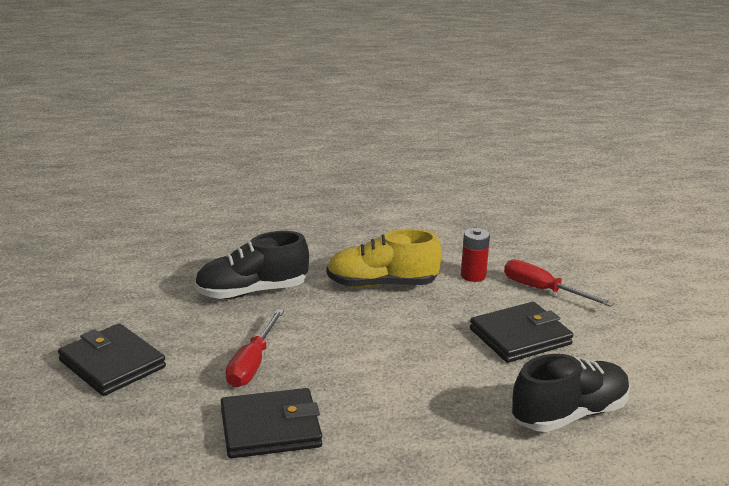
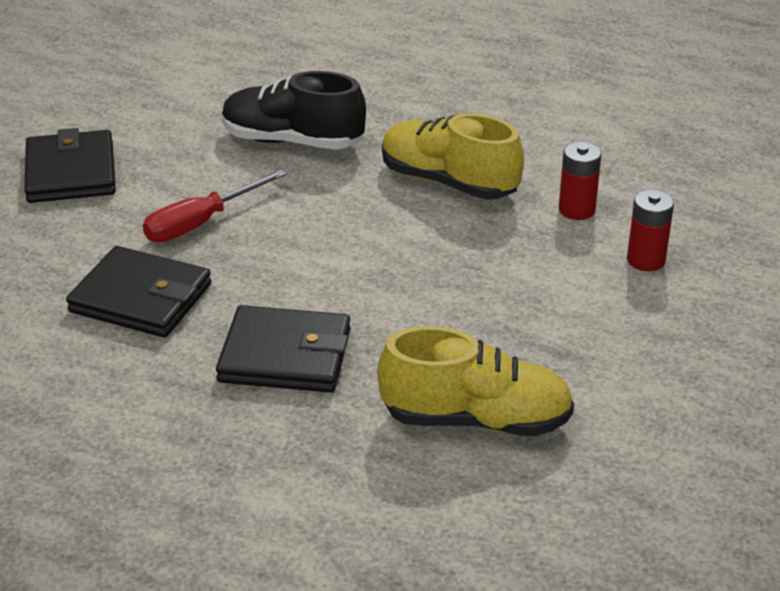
camera: 35 degrees right, 10 degrees up
black wallet [470,302,573,363] -> black wallet moved to [216,305,351,393]
red screwdriver [504,259,614,307] -> red battery [627,190,674,271]
black shoe [512,354,630,432] -> yellow shoe [377,326,574,436]

